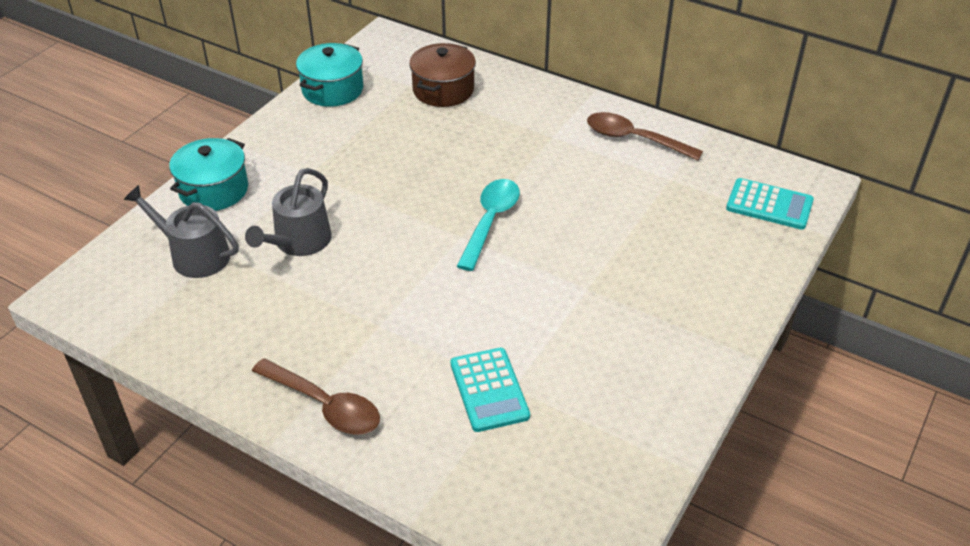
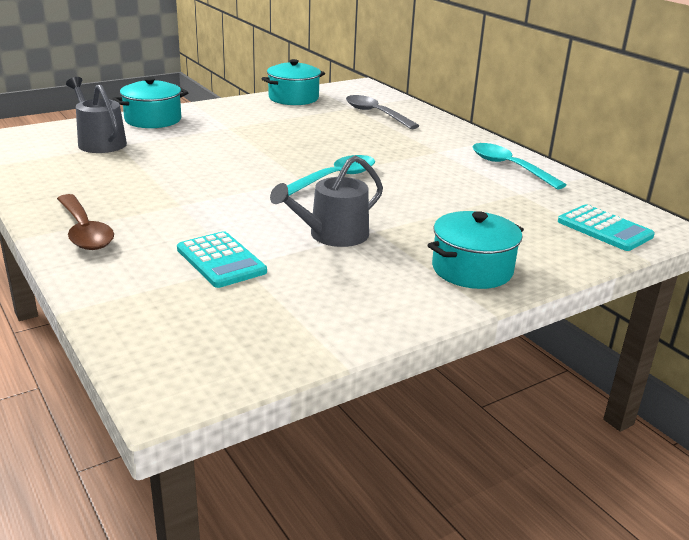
camera: 25 degrees right, 15 degrees down
grey watering can [245,168,331,256] -> grey watering can moved to [270,156,383,247]
brown pot [409,43,476,107] -> grey spoon [346,95,419,129]
turquoise calculator [451,348,530,432] -> turquoise calculator turned 45 degrees counterclockwise [177,231,267,288]
brown spoon [587,112,703,161] -> turquoise spoon [473,143,566,189]
none -> turquoise pot [428,211,524,289]

